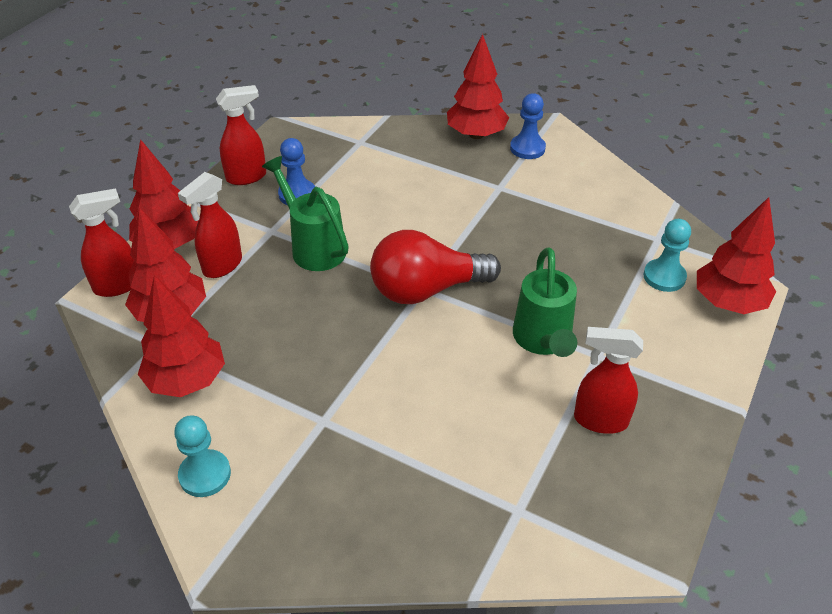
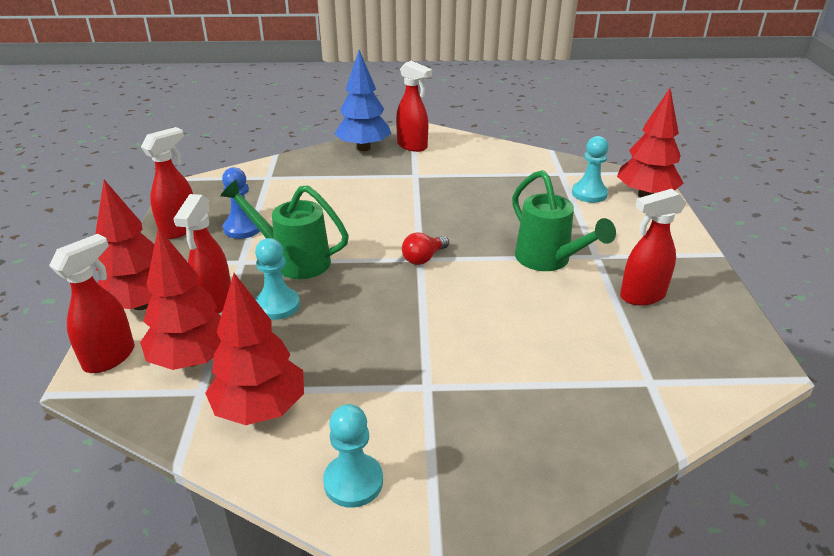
camera: 30 degrees left, 10 degrees down
red light bulb [370,230,501,304] -> red light bulb [402,232,449,265], size x0.46
red tree [447,34,509,139] -> blue tree [335,50,391,151]
blue pawn [510,93,546,159] -> red spray bottle [396,61,432,152]
none -> turquoise pawn [255,238,300,320]

